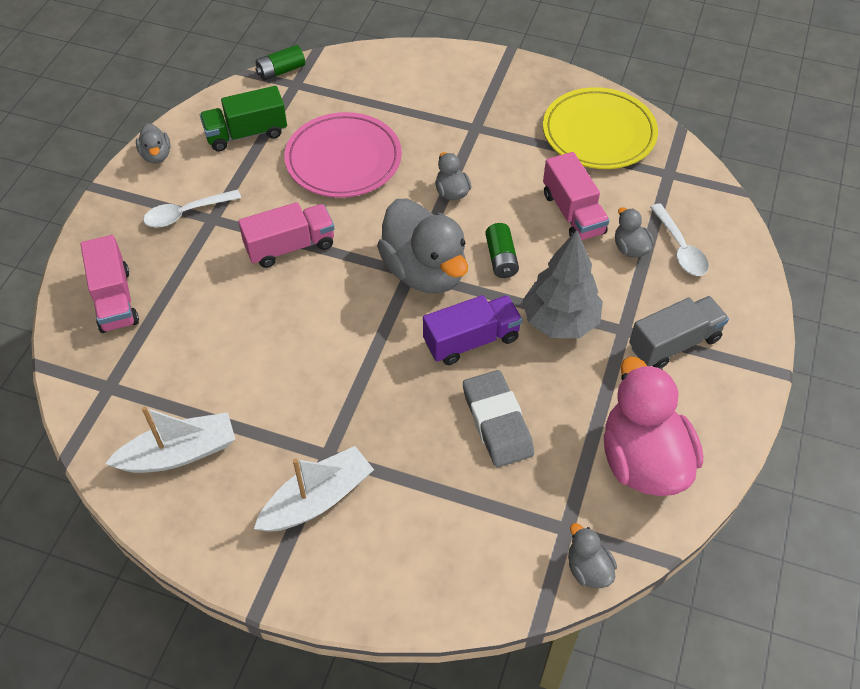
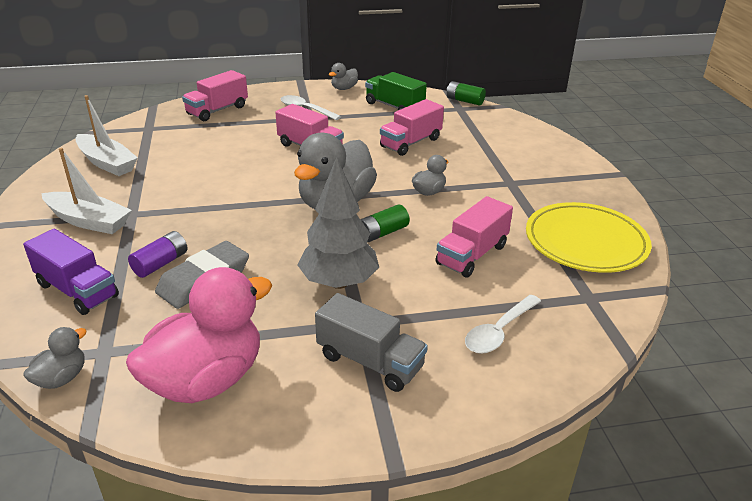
camera: 60 degrees right, 20 degrees down
pink plate [284,112,402,198] -> pink truck [380,99,444,156]
purple truck [423,295,522,365] -> purple truck moved to [23,229,119,315]
grey duck [615,207,654,258] -> none
none -> purple battery [128,231,187,278]

